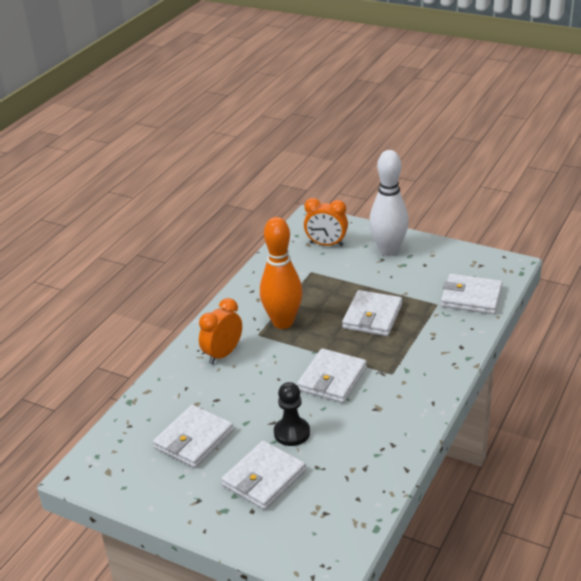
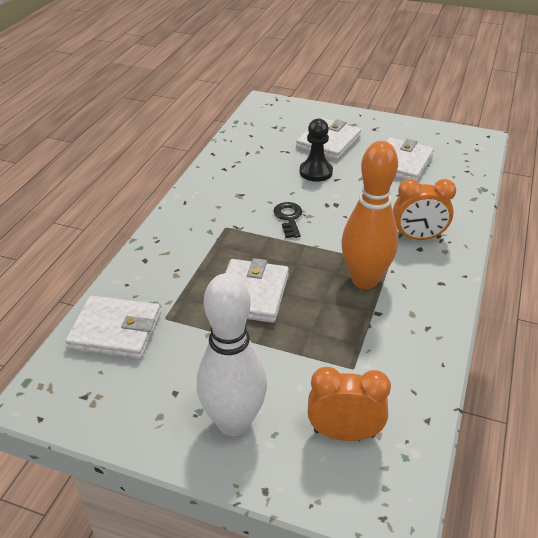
camera: 170 degrees right, 5 degrees up
orange clock [199,298,242,364] -> orange clock turned 60 degrees clockwise [393,179,456,240]
white wallet [297,348,367,403] -> black key [273,202,302,238]

